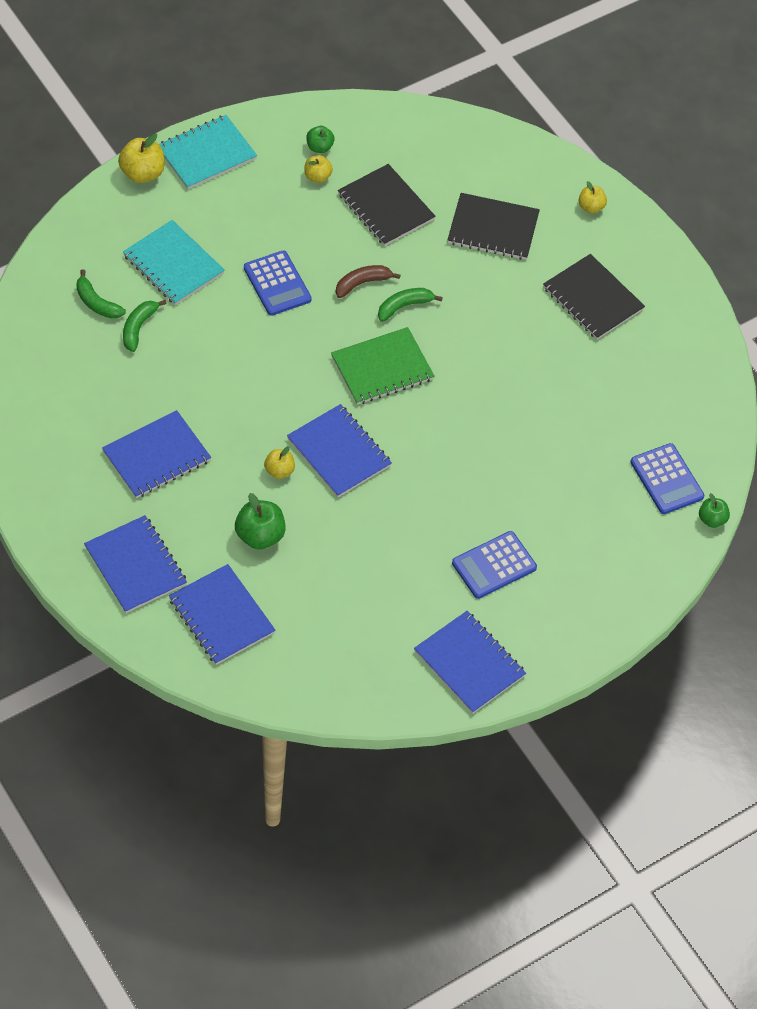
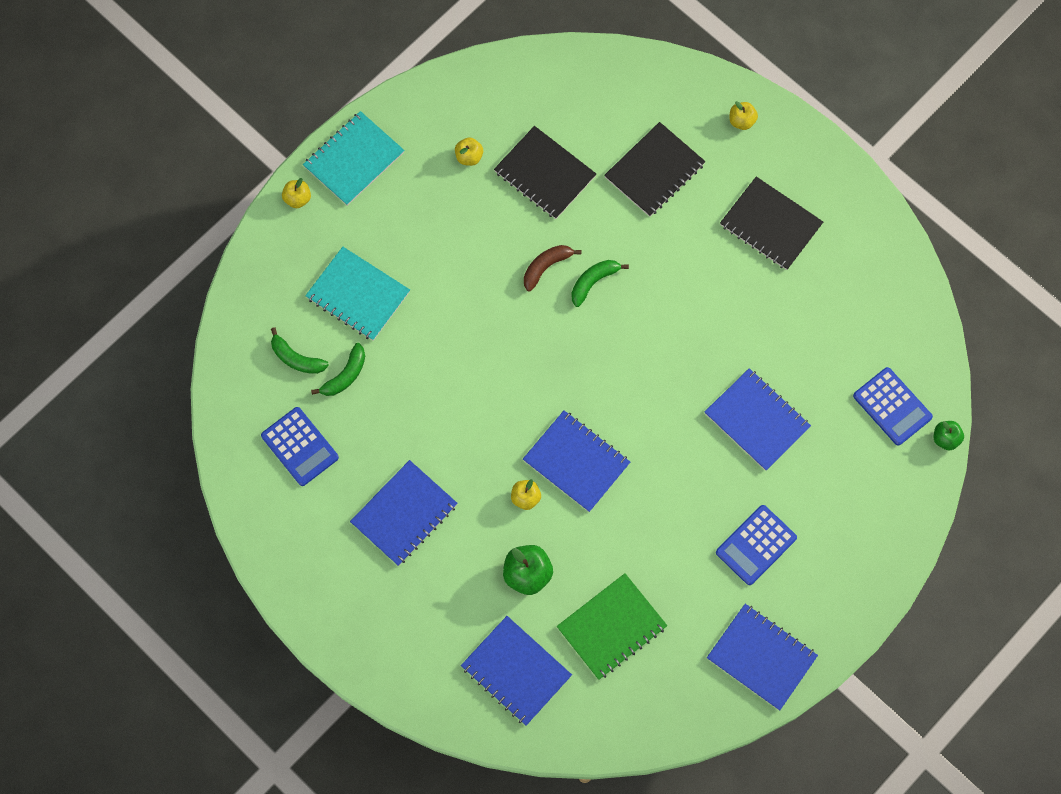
camera: 10 degrees left, 15 degrees up
blue notebook [84,515,187,613] -> blue notebook moved to [705,368,811,471]
yellow apple [118,133,165,183] -> yellow apple [282,178,311,208], size x0.62
green banana [123,300,167,352] -> green banana turned 150 degrees counterclockwise [311,343,365,396]
blue calculator [244,251,312,316] -> blue calculator moved to [261,407,339,486]
green apple [306,126,335,153] -> none
green notebook [331,327,435,405] -> green notebook moved to [557,573,667,680]
black notebook [447,193,540,260] -> black notebook turned 45 degrees counterclockwise [604,122,706,217]

